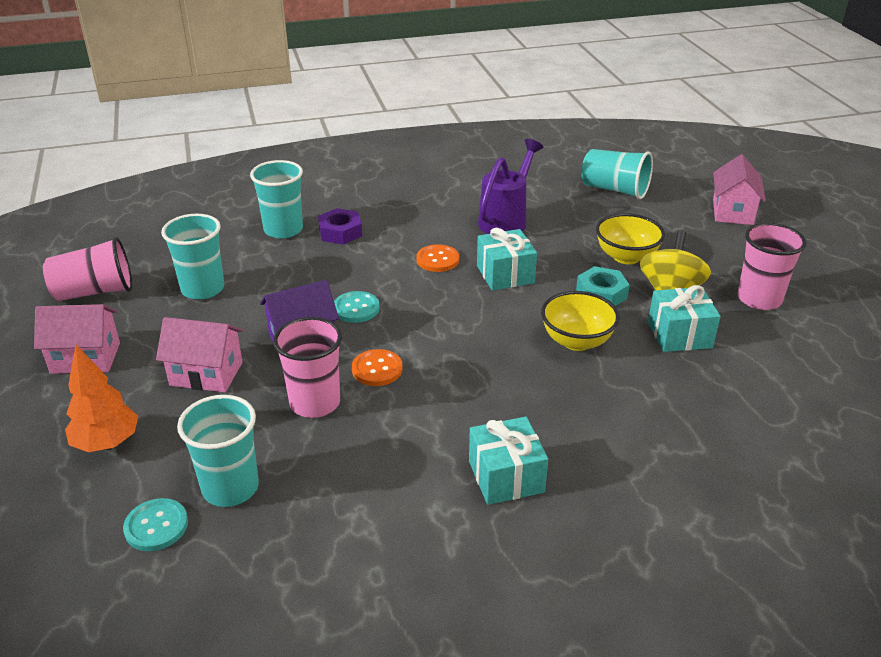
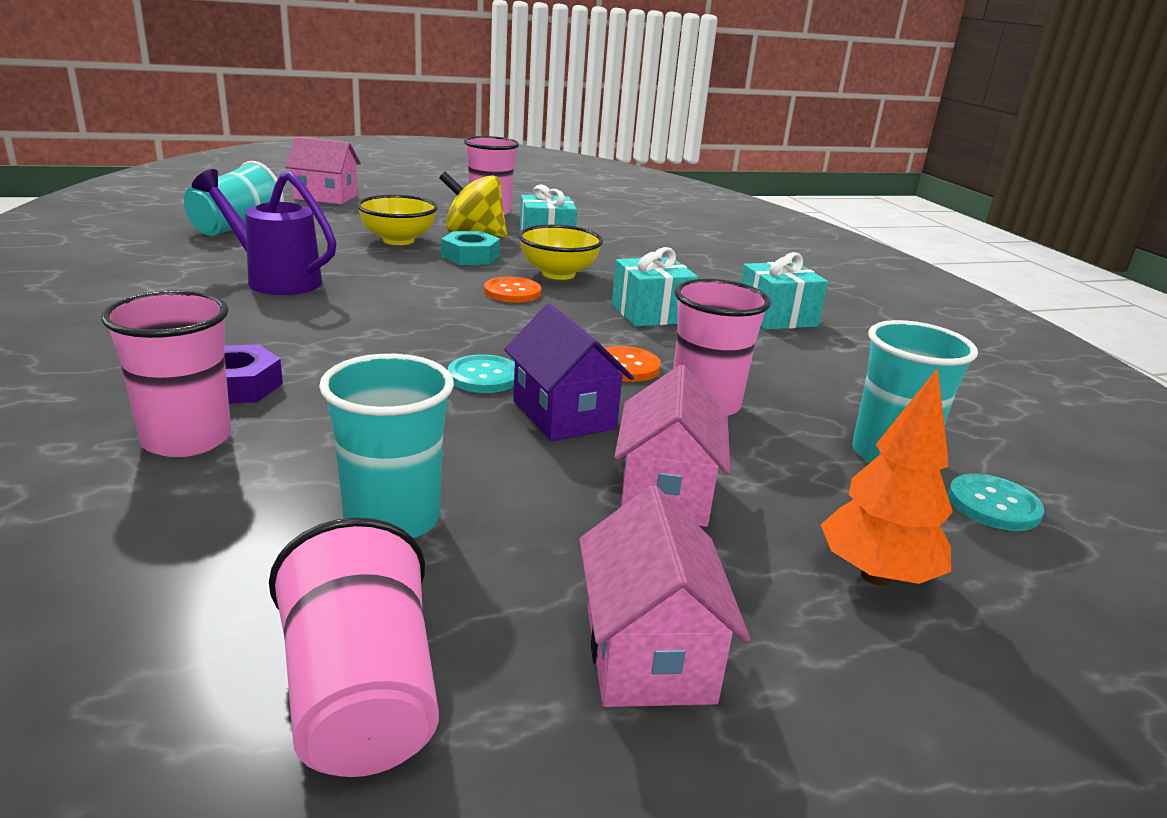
camera: 95 degrees left, 10 degrees down
turquoise cup [250,160,303,238] -> pink cup [101,290,231,457]
orange button [416,244,459,272] -> orange button moved to [484,277,541,303]
turquoise gift [477,228,537,291] -> turquoise gift moved to [612,247,698,327]

